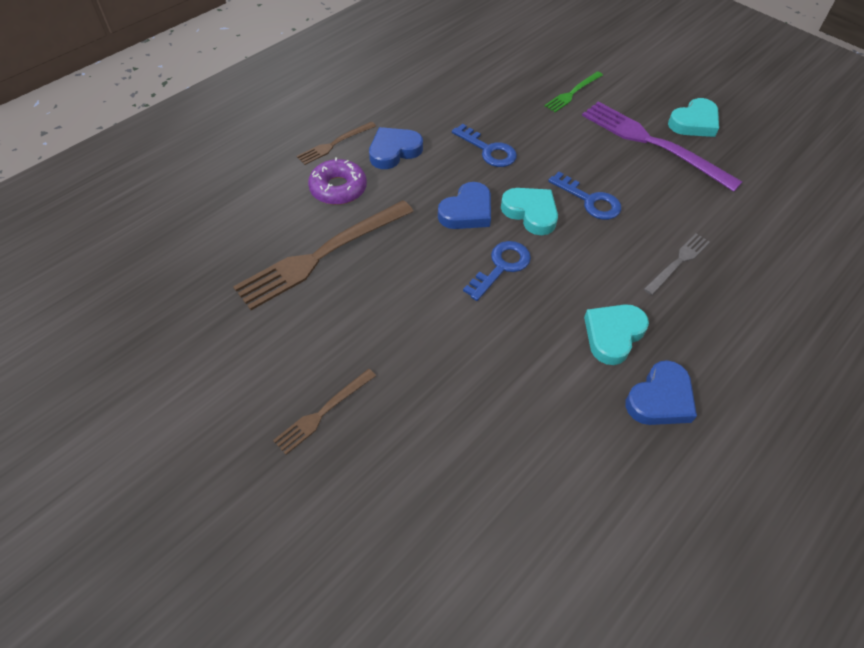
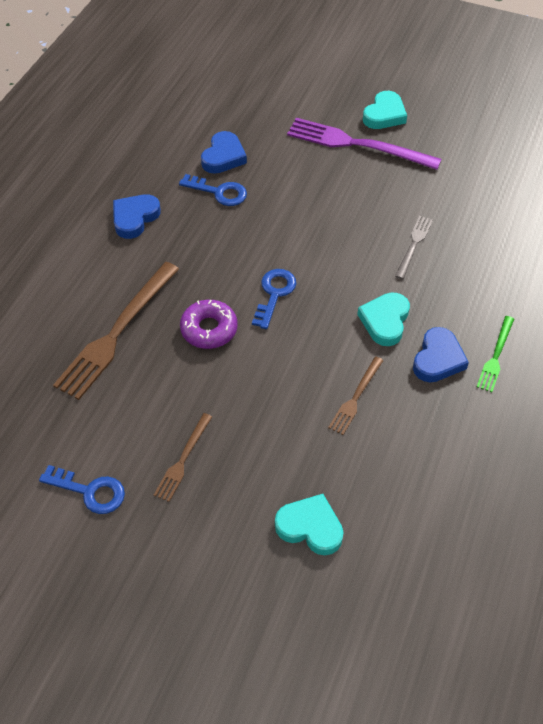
camera: 20 degrees left, 0 degrees up
brown fork [297,121,376,165] -> brown fork moved to [328,357,384,435]
purple donut [308,157,367,205] -> purple donut moved to [180,300,238,349]
blue heart [438,182,491,229] -> blue heart moved to [201,131,247,174]
turquoise heart [501,188,558,235] -> turquoise heart moved to [275,494,344,555]
green fork [544,71,603,112] -> green fork moved to [477,316,514,392]
blue key [548,172,621,220] -> blue key moved to [39,465,125,514]

